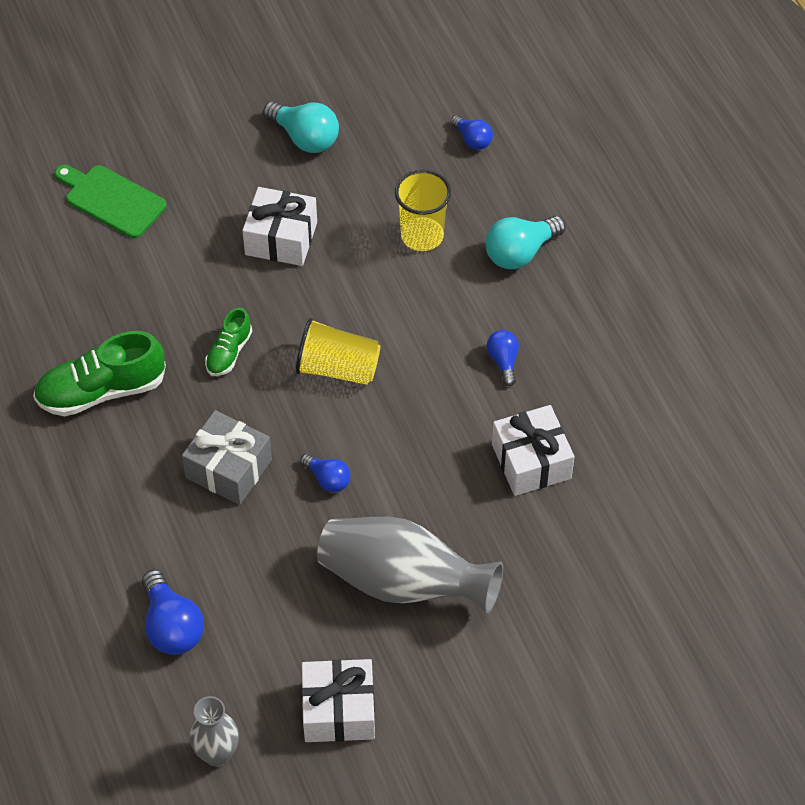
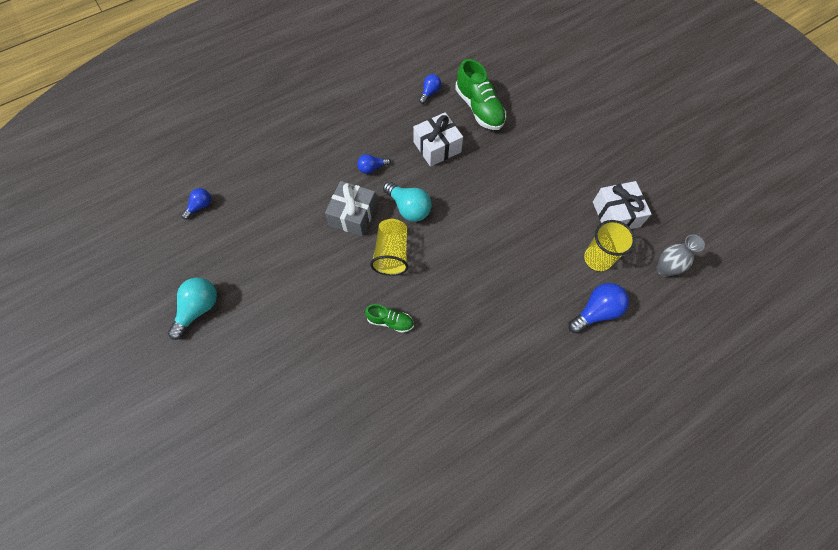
camera: 100 degrees left, 10 degrees up
green shoe [33,331,166,416] -> green shoe moved to [455,59,506,130]
green cutting board [55,165,167,238] -> none
grey gift [182,410,272,505] -> grey gift moved to [325,181,377,236]
white gift [242,187,317,266] -> none
blue light bulb [300,454,351,492] -> blue light bulb moved to [419,74,441,104]
grey vase [317,517,503,613] -> none
yellow cup [395,170,451,251] -> yellow cup moved to [584,220,635,271]
turquoise light bulb [486,216,566,269] -> turquoise light bulb moved to [383,181,432,222]

